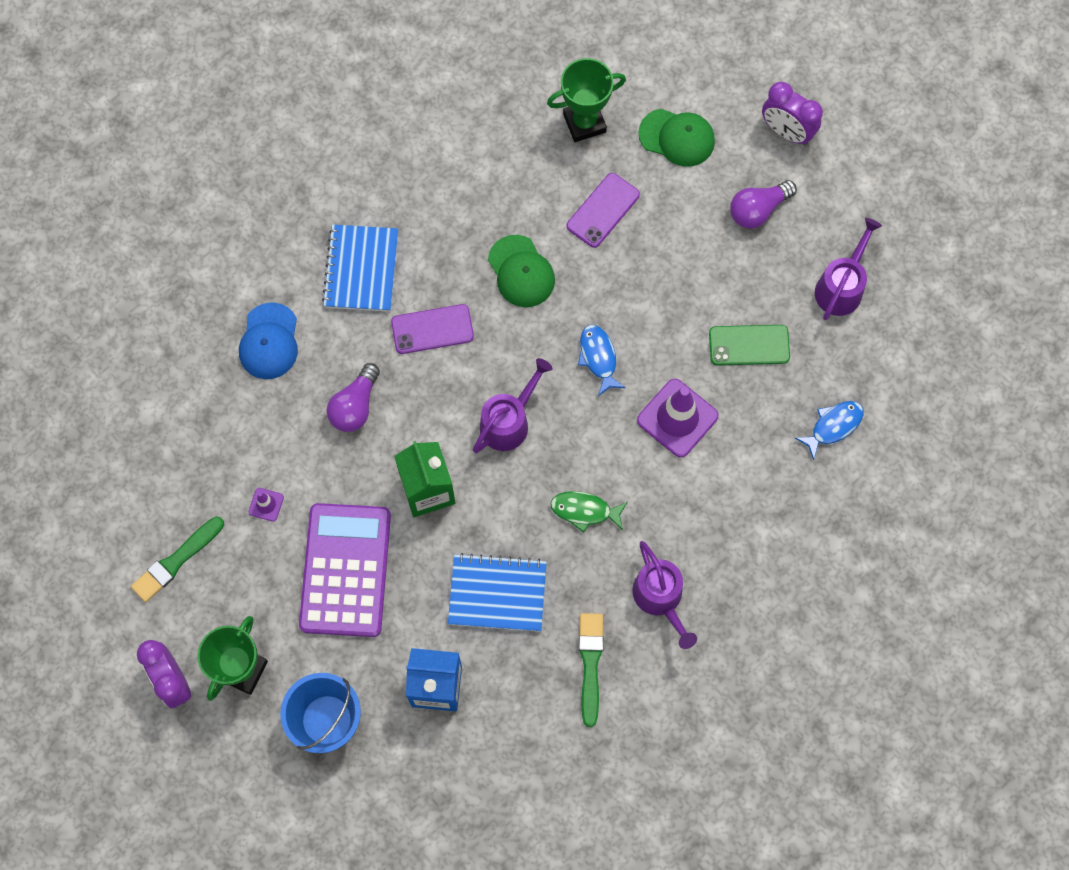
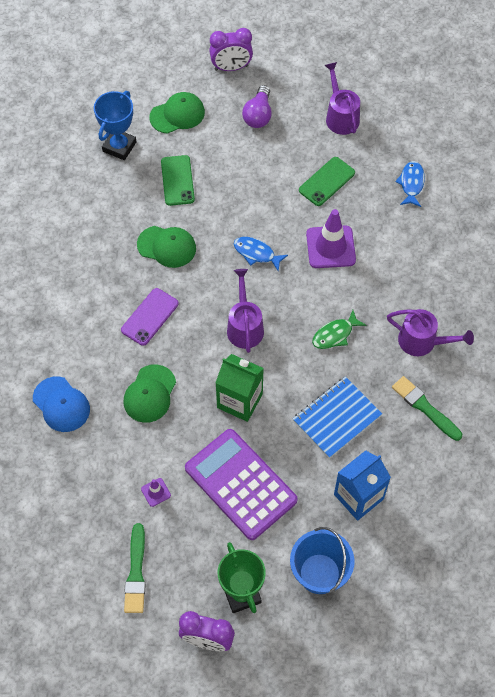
camera: 45 degrees left, 10 degrees down
blue notebook [322,225,398,312] -> none
purple light bulb [327,363,380,432] -> green cap [124,364,176,423]
green trophy [547,58,626,142] -> blue trophy [94,91,137,160]
purple phone [566,173,640,248] -> green phone [161,155,195,206]

